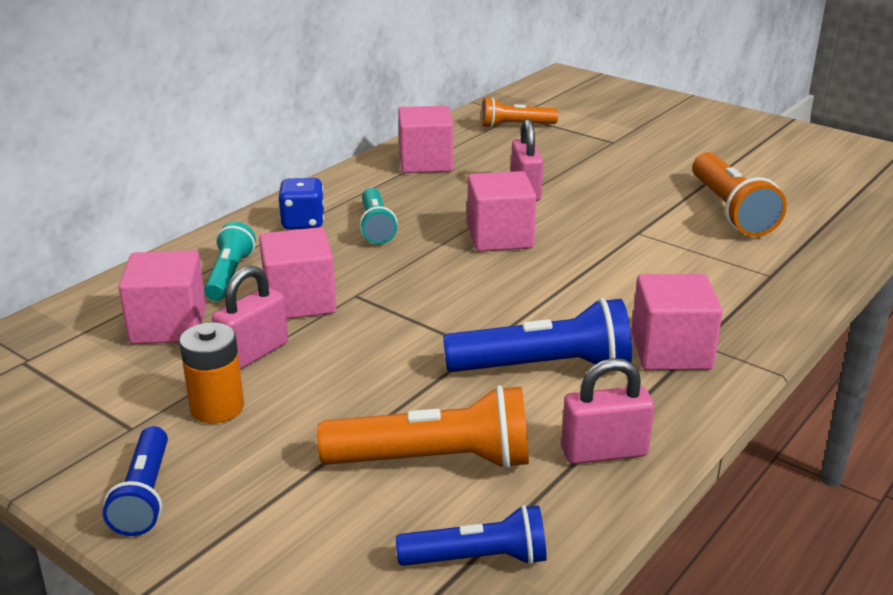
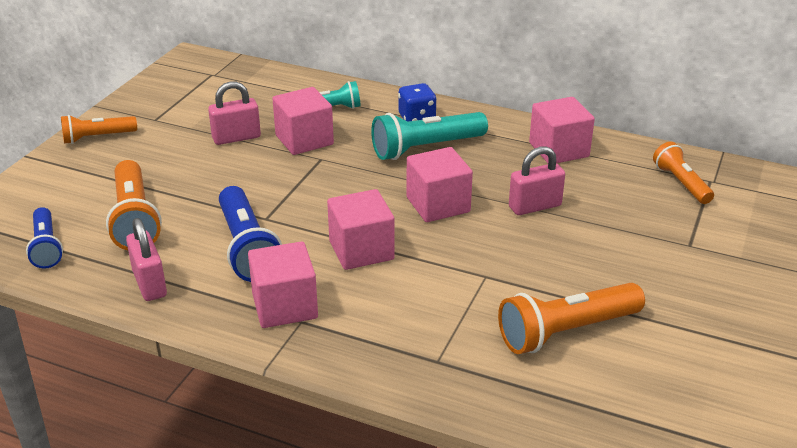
camera: 75 degrees right, 5 degrees up
blue flashlight [103,426,168,536] -> orange flashlight [61,115,137,144]
pink cube [118,250,206,344] -> pink cube moved to [327,189,395,270]
orange battery [179,322,244,423] -> none
pink padlock [212,266,288,370] -> pink padlock turned 45 degrees counterclockwise [208,81,261,145]
turquoise flashlight [360,188,398,244] -> turquoise flashlight [371,112,488,160], size x1.58

